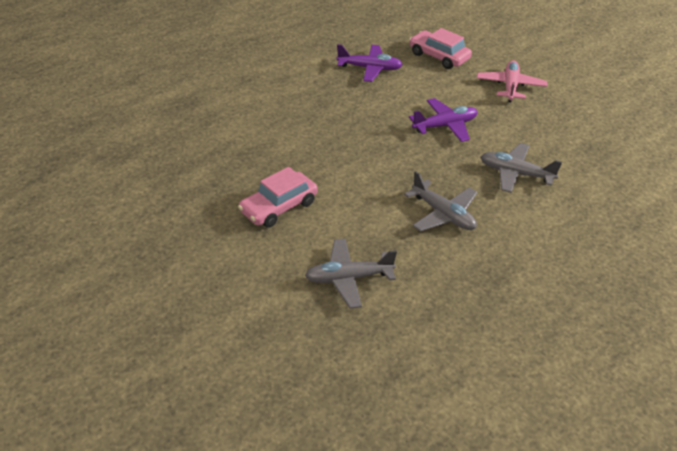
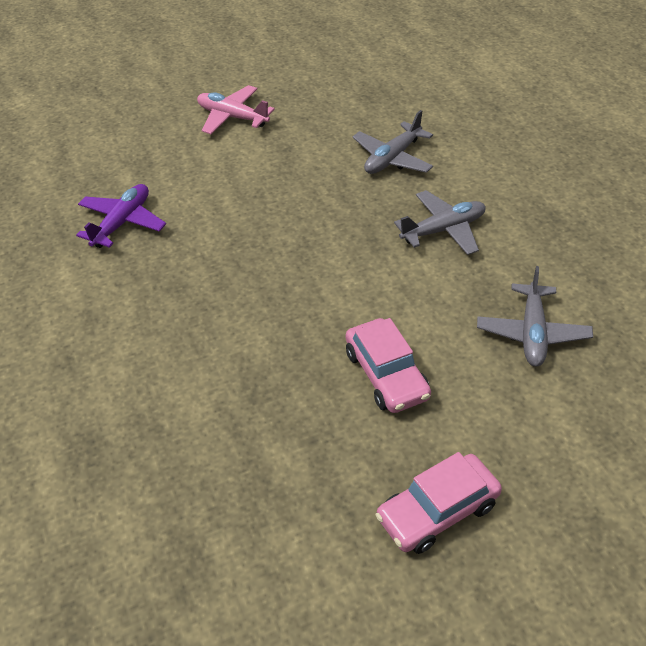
camera: 70 degrees left, 5 degrees up
pink car [409,28,472,69] -> pink car moved to [376,452,502,554]
purple plane [409,98,478,142] -> none

